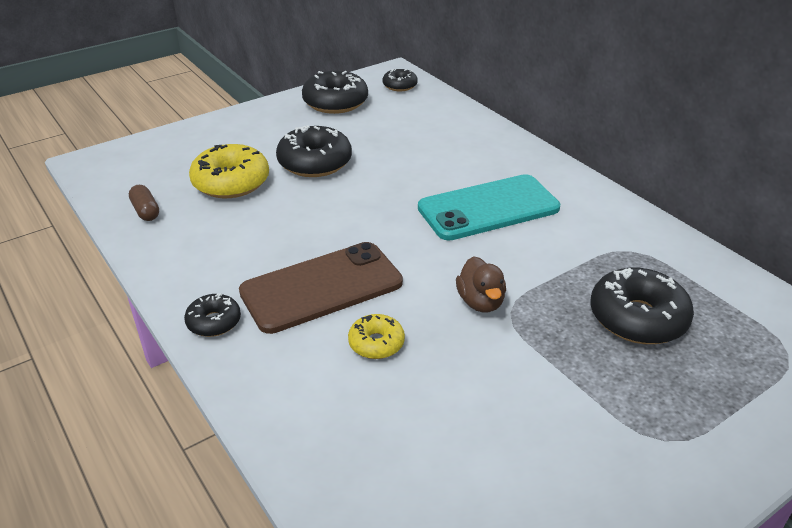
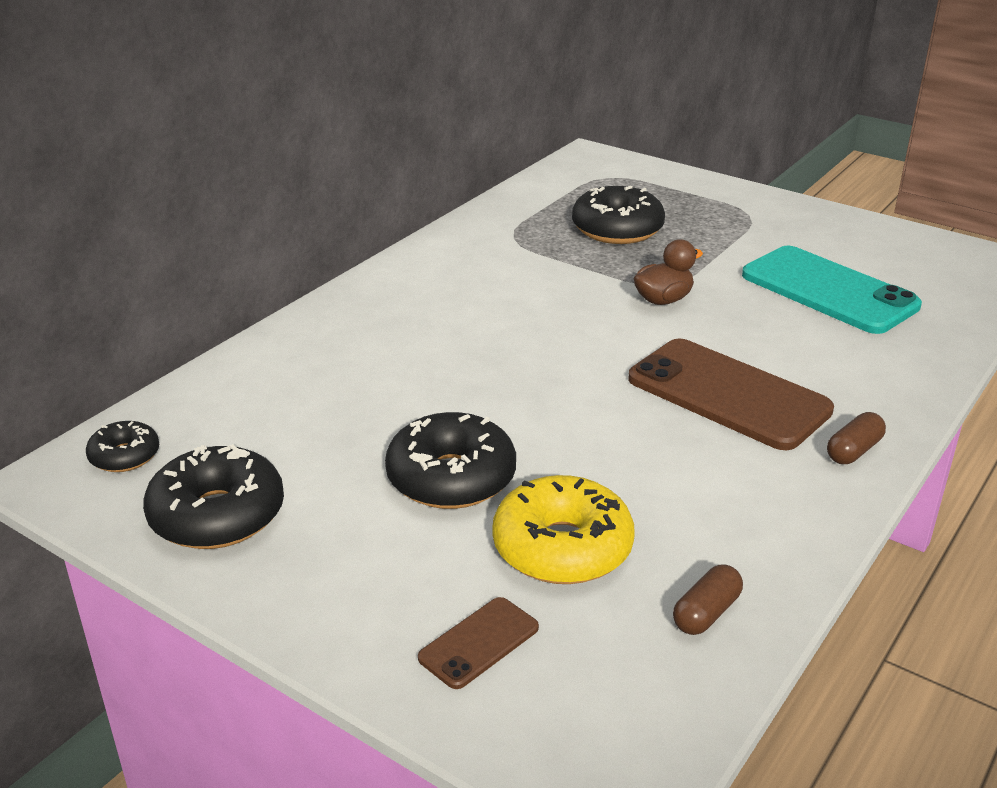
camera: 110 degrees left, 5 degrees down
black donut [184,293,241,337] -> brown capsule [827,412,886,464]
yellow donut [348,314,405,359] -> none
turquoise phone [418,174,560,241] -> turquoise phone moved to [742,246,922,334]
none -> brown phone [418,597,539,689]

